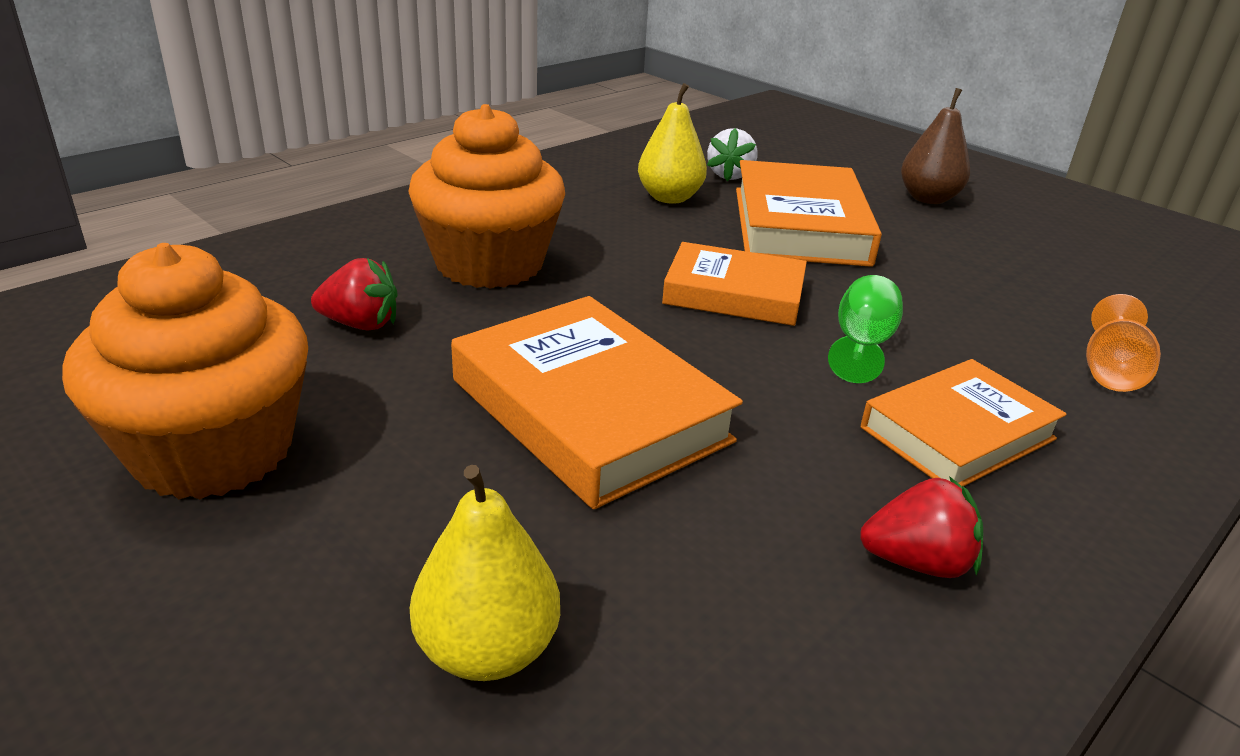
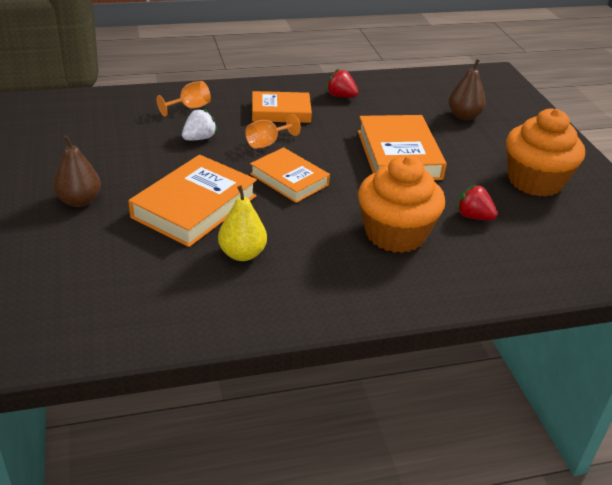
camera: 150 degrees left, 5 degrees up
yellow pear [410,465,560,681] -> brown pear [448,59,486,120]
white strawberry [707,128,757,181] -> white strawberry moved to [182,108,218,140]
green goblet [828,275,903,383] -> orange goblet [245,114,301,149]

